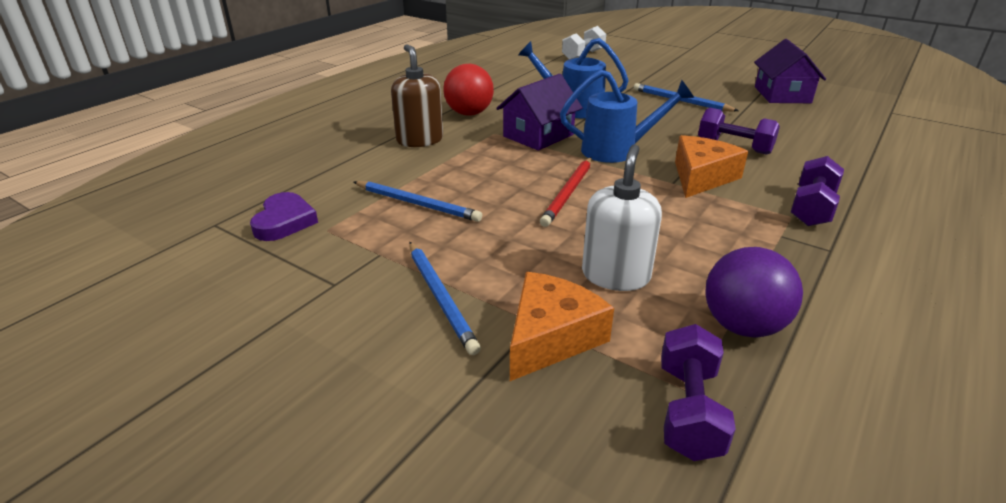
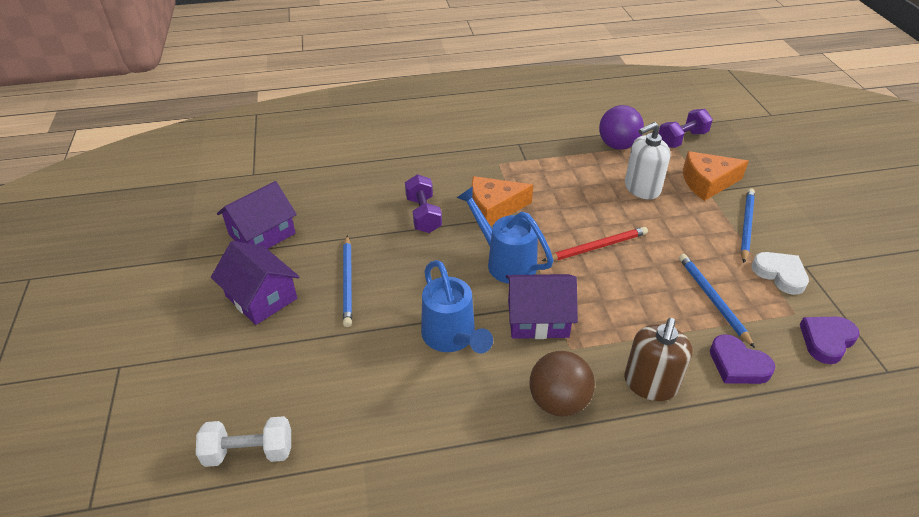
camera: 135 degrees left, 10 degrees up
red ball [443,64,494,116] -> brown ball [530,351,595,417]
purple dumbbell [791,156,844,226] -> none
none -> purple house [211,241,300,325]
none -> purple heart [710,334,775,384]
none -> white heart [752,252,809,295]

